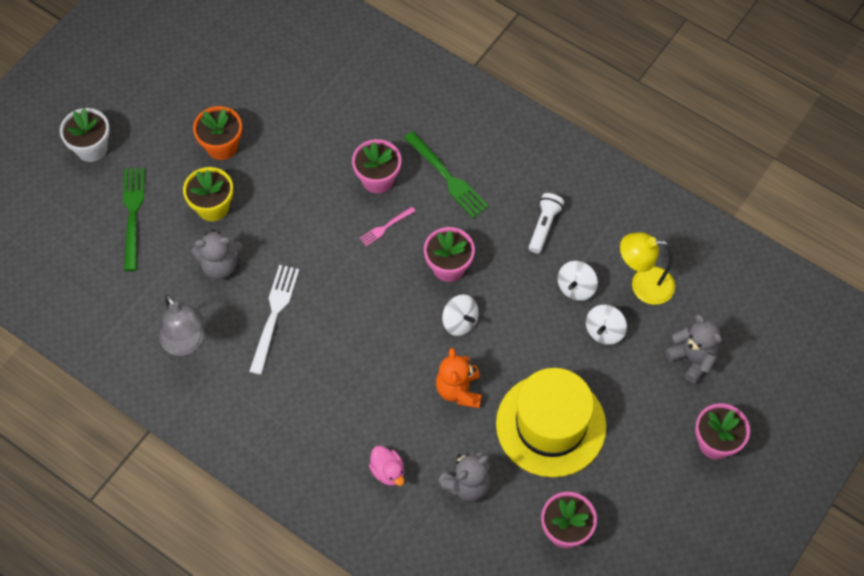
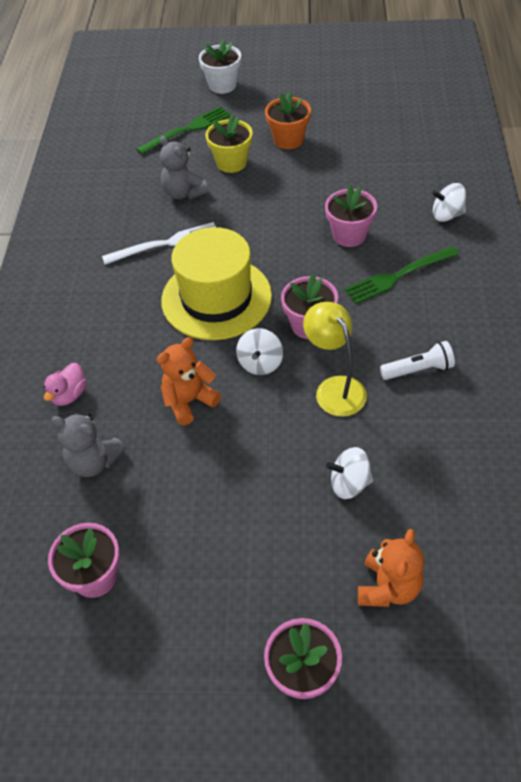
camera: 60 degrees right, 10 degrees down
grey lamp [160,295,204,356] -> none
pink fork [359,207,415,246] -> none
green fork [404,131,489,218] -> green fork turned 45 degrees clockwise [344,246,459,304]
yellow hat [496,368,606,477] -> yellow hat moved to [161,227,272,340]
white spinning top [558,261,598,301] -> white spinning top moved to [432,183,466,222]
yellow lamp [620,232,675,305] -> yellow lamp moved to [303,302,367,417]
grey teddy bear [665,314,722,384] -> orange teddy bear [358,529,424,607]

